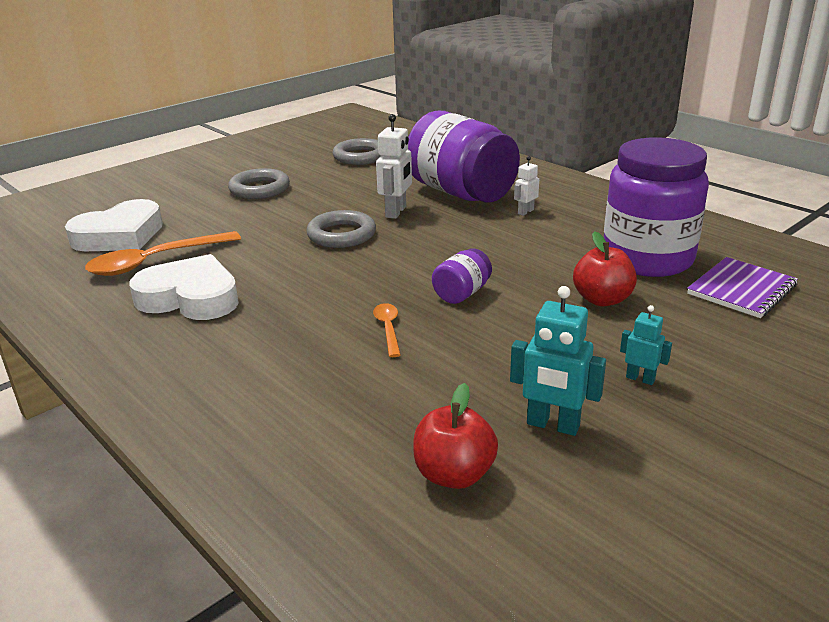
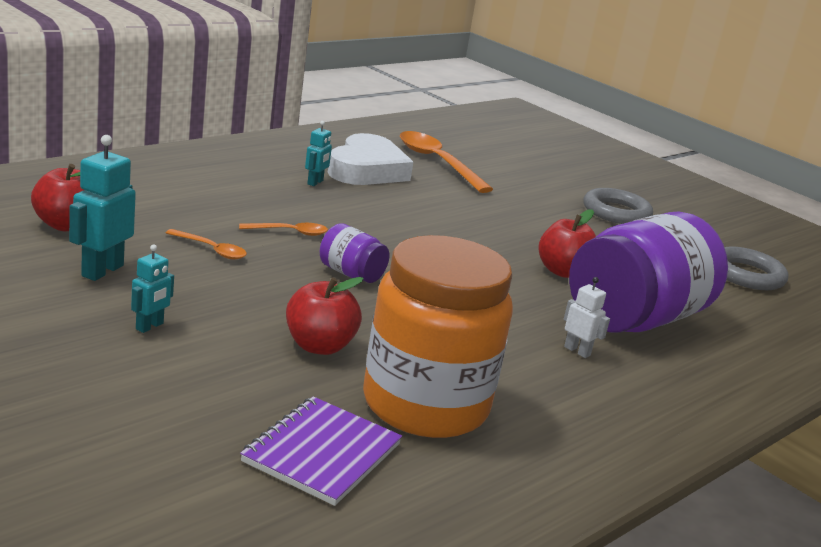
camera: 85 degrees right, 5 degrees down
white heart [65,199,163,251] -> none
grey ring [306,210,376,248] -> none
white robot [376,114,412,219] -> red apple [538,209,596,278]
purple jar [604,137,709,277] -> orange jar [363,235,513,438]
purple notebook [687,257,798,318] -> purple notebook turned 75 degrees clockwise [240,396,402,506]
none -> orange spoon [166,229,247,259]
none -> turquoise robot [305,121,332,186]

